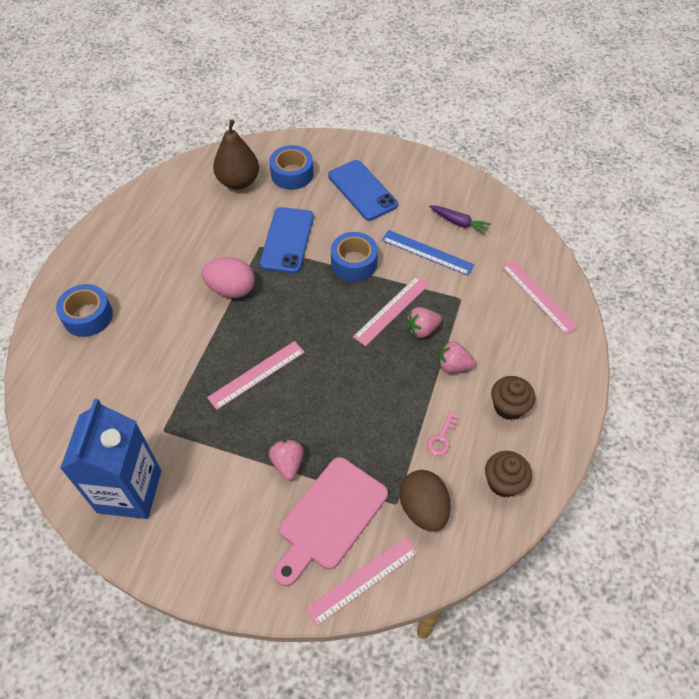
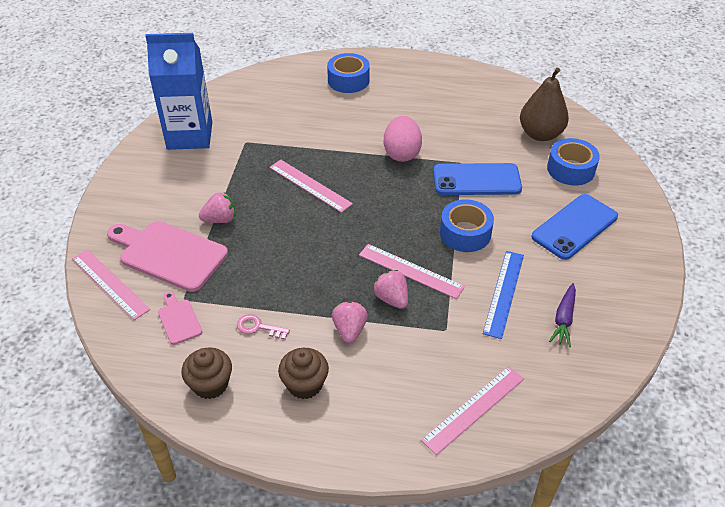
camera: 80 degrees right, 10 degrees down
brown egg [399,470,451,532] -> pink cutting board [158,292,202,345]

